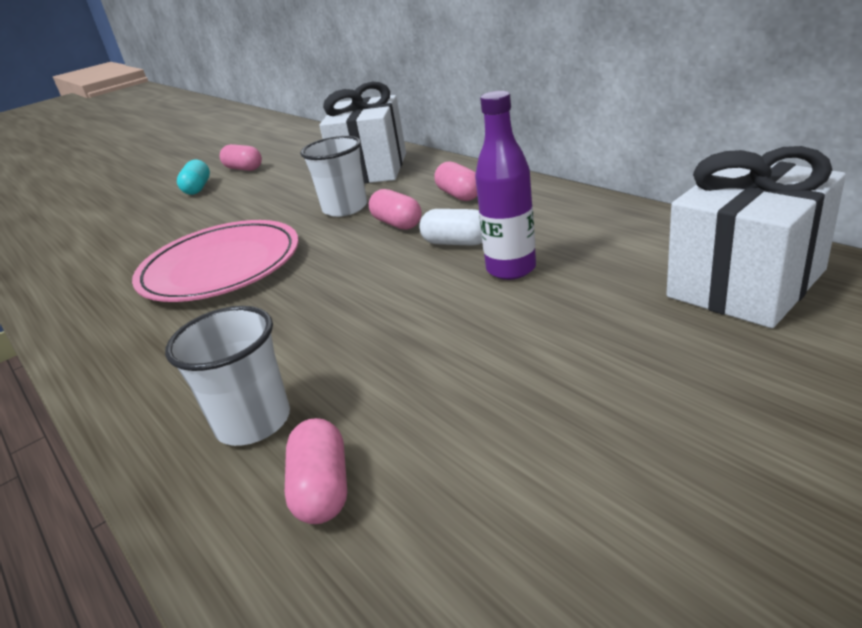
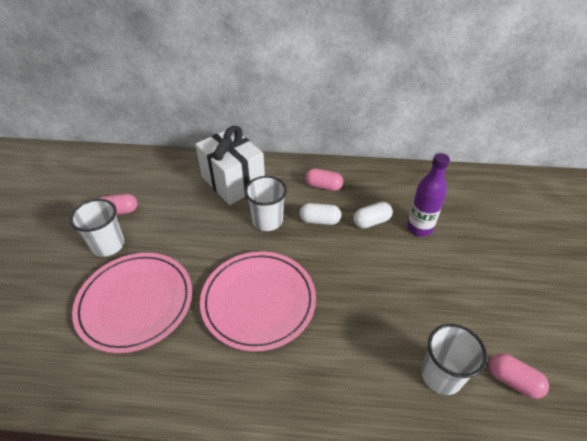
camera: 50 degrees left, 15 degrees up
turquoise capsule [177,160,210,195] -> white cup [70,199,124,257]
pink capsule [369,189,422,230] -> white capsule [300,203,341,225]
white gift [666,146,846,328] -> none
none -> pink plate [72,253,192,353]

